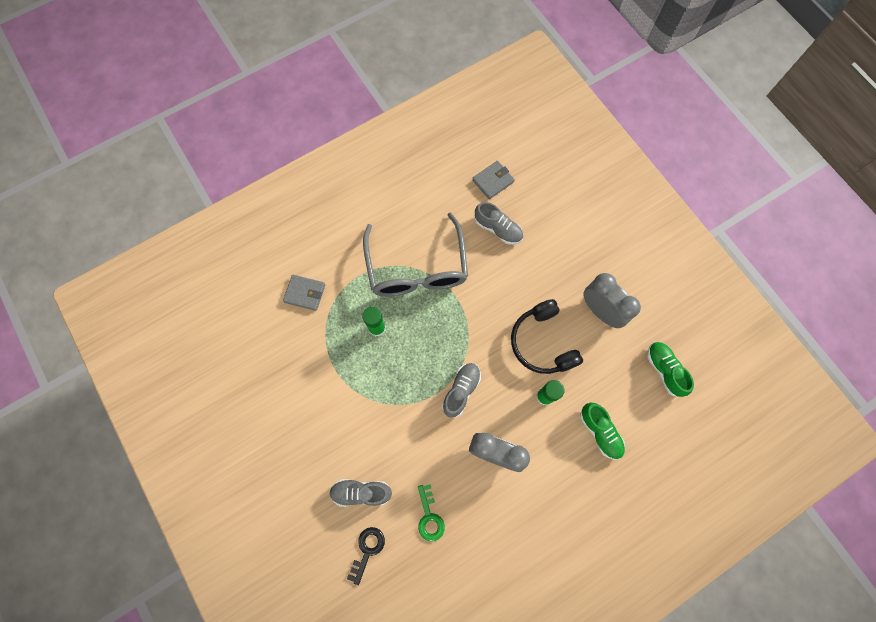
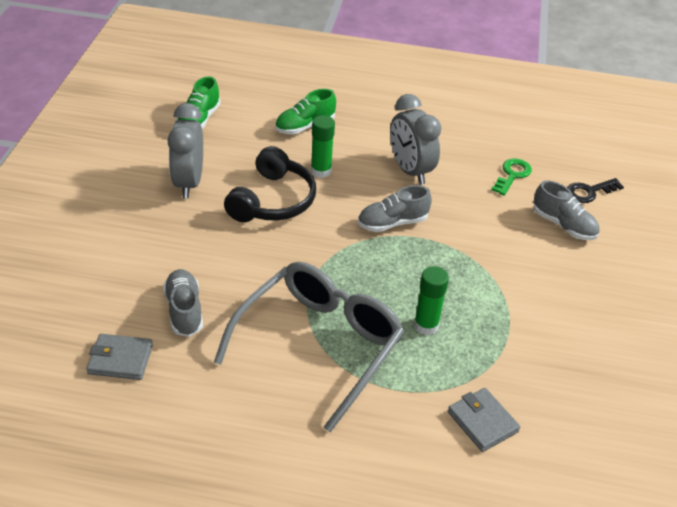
camera: 140 degrees left, 30 degrees down
green shoe [580,402,625,460] -> green shoe turned 135 degrees counterclockwise [275,89,336,134]

